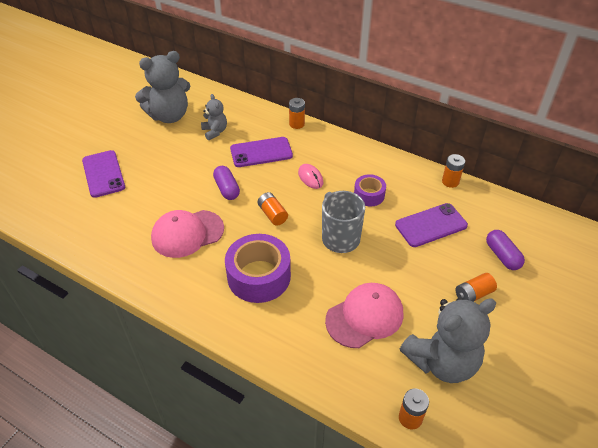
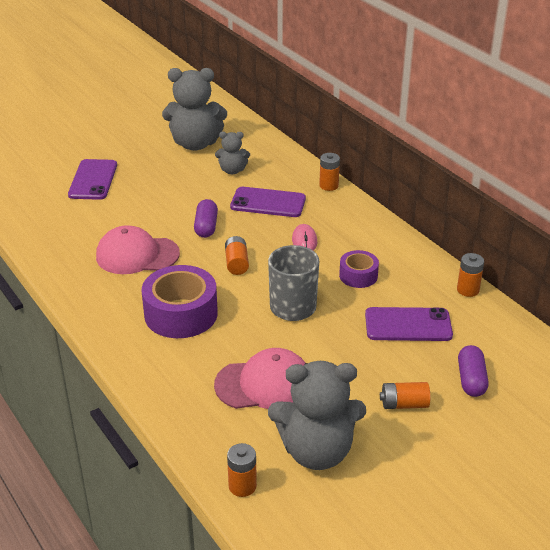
camera: 25 degrees right, 10 degrees down
grey teddy bear [201,94,227,140] -> grey teddy bear turned 90 degrees clockwise [215,132,250,175]

